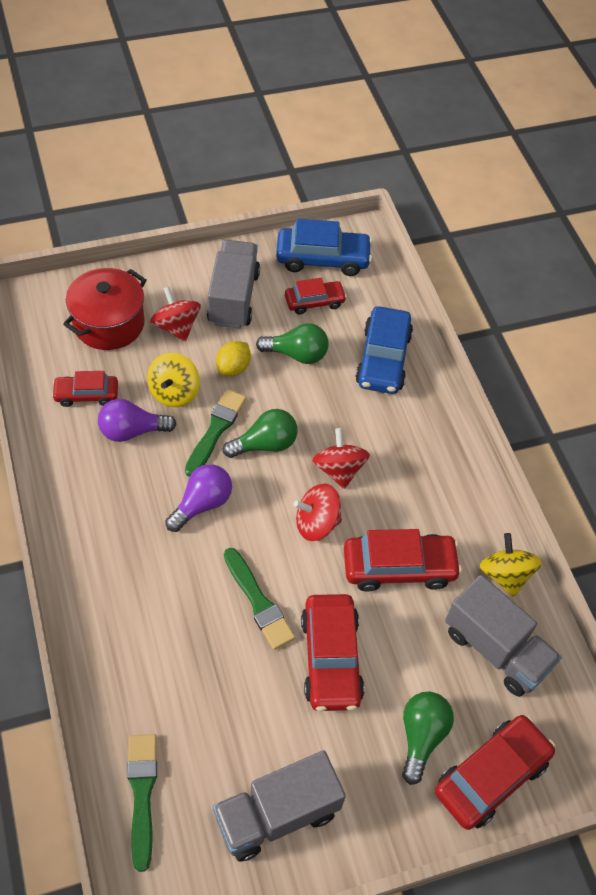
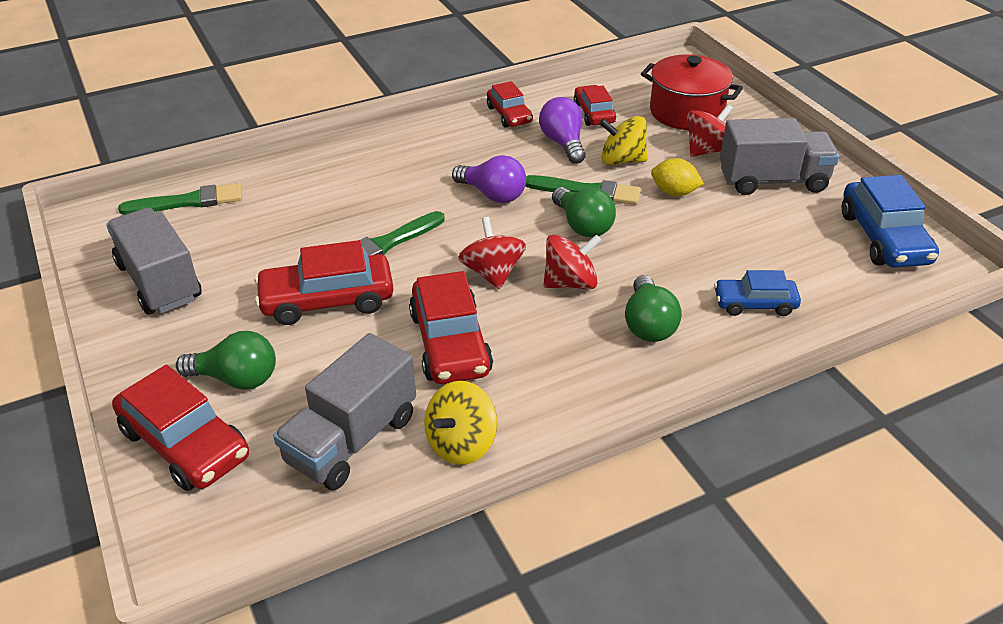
camera: 85 degrees right, 15 degrees down
green light bulb [256,323,329,364] -> green light bulb moved to [625,275,682,342]
red car [285,278,347,314] -> red car moved to [487,81,533,128]
blue car [355,306,413,394] -> blue car [714,270,801,316], size x0.61
yellow spinning top [480,533,542,597] -> yellow spinning top turned 150 degrees clockwise [424,381,497,465]

